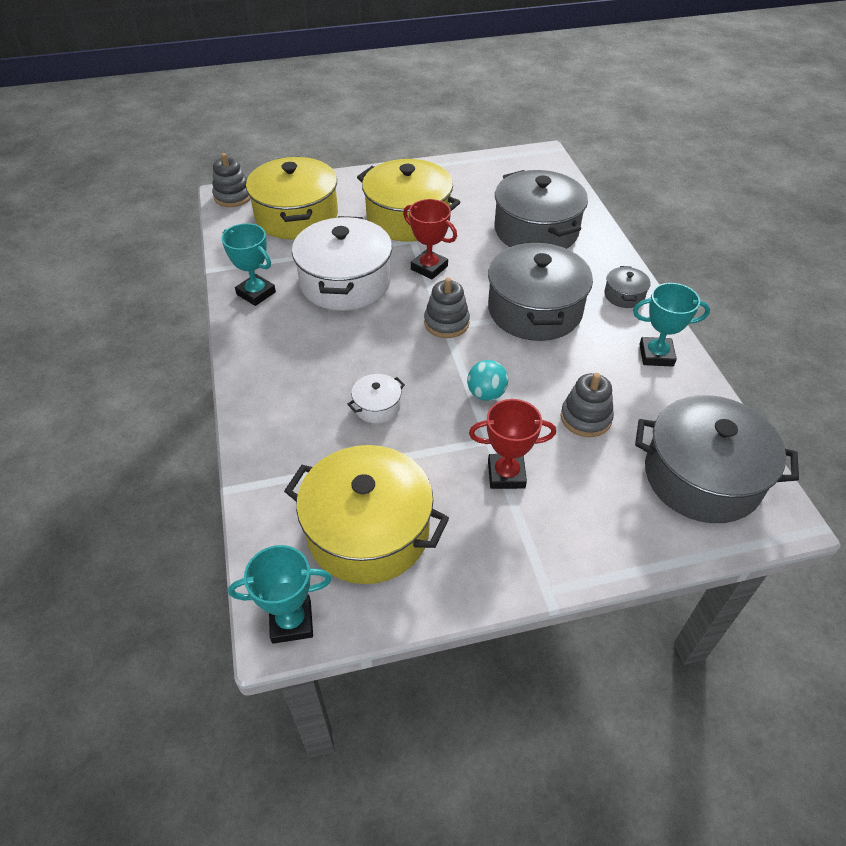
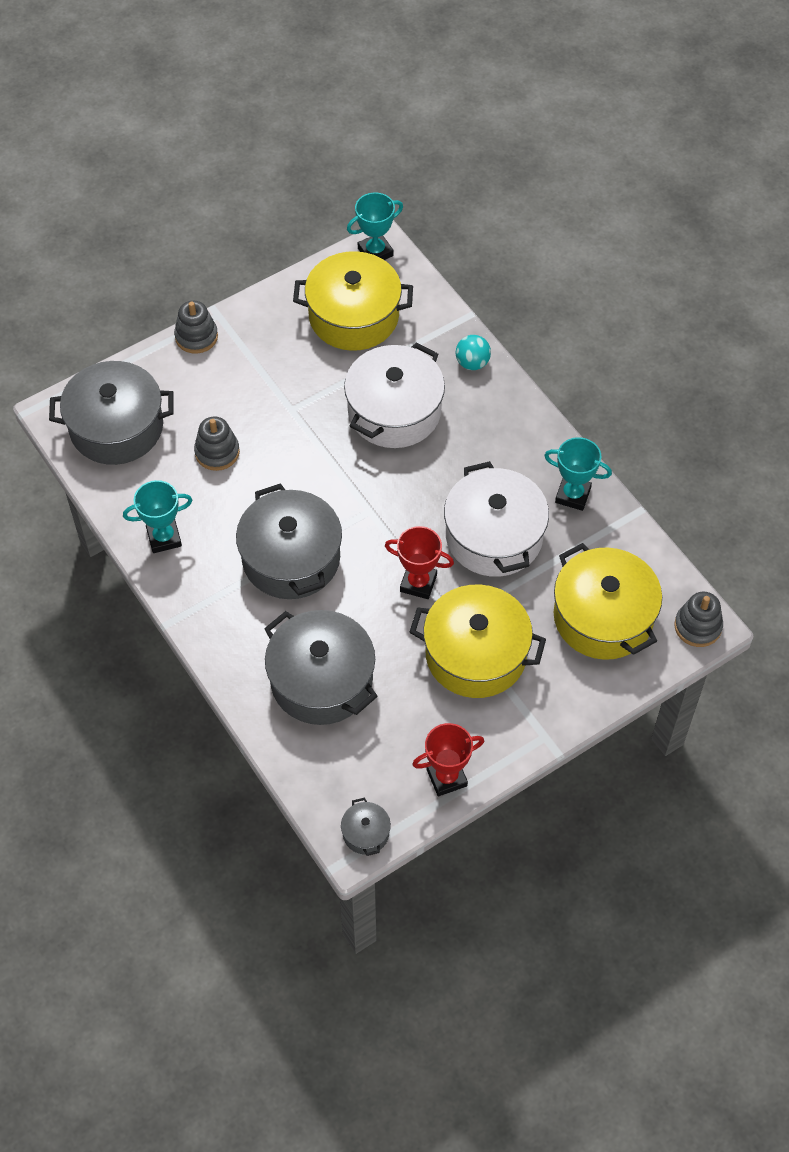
camera: 160 degrees right, 10 degrees up
white pot [347,374,405,423] -> white pot [344,342,445,448], size x2.30
grey stacking toy [424,277,470,338] -> grey stacking toy moved to [174,301,218,354]
turquoise ball [467,360,508,401] -> turquoise ball moved to [455,335,491,370]
red trophy [469,399,556,489] -> red trophy moved to [412,723,484,796]
grey pot [604,266,650,308] -> grey pot moved to [341,798,391,856]

